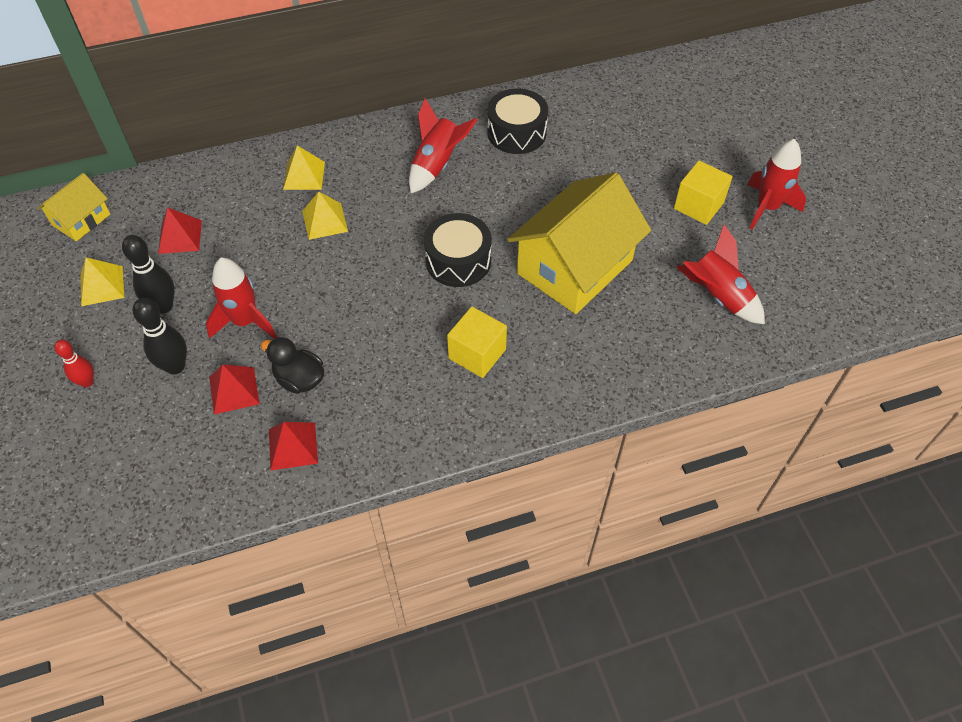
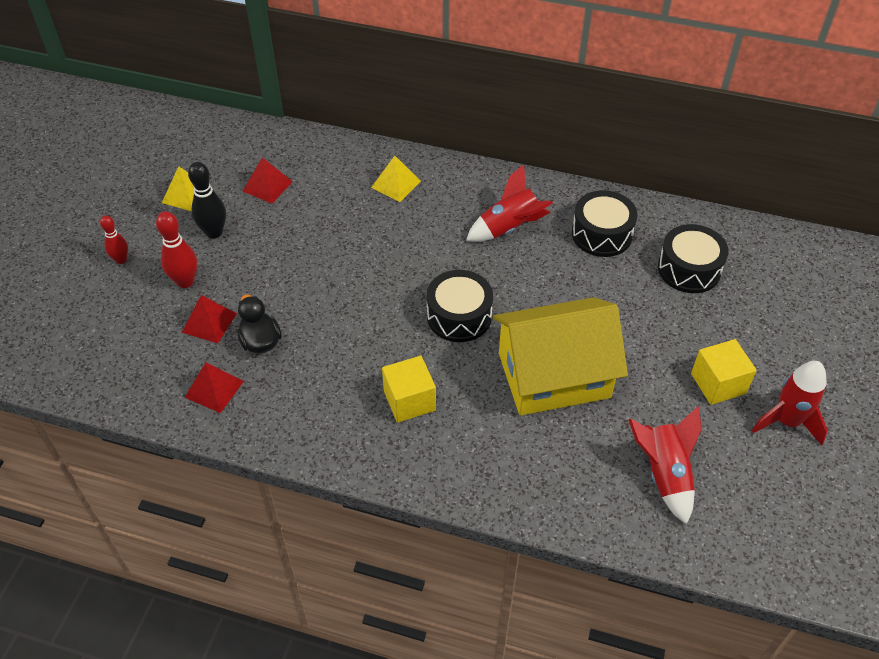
camera: 35 degrees right, 5 degrees down
yellow house [37,173,110,241] -> none
black bowling pin [133,298,187,375] -> red bowling pin [156,211,197,288]
red rocket [206,258,277,339] -> none
yellow pyramid [302,191,348,240] -> none
none -> black drum [658,224,728,293]

